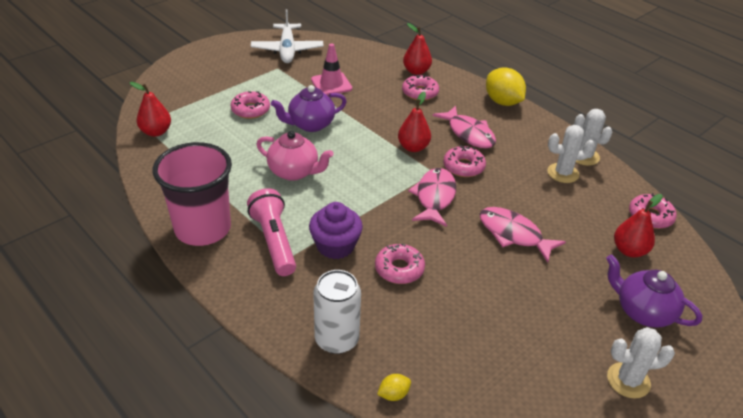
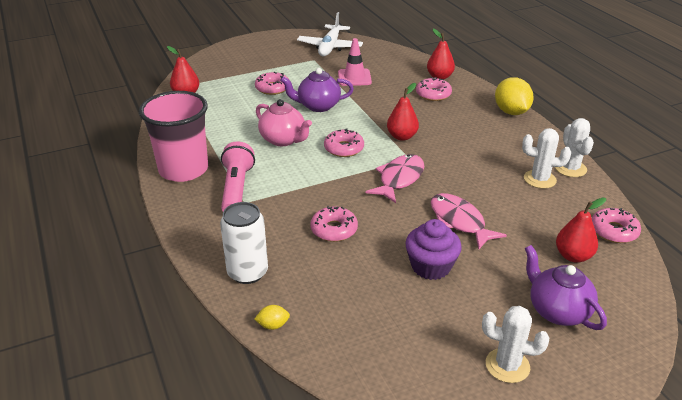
camera: 20 degrees right, 5 degrees down
purple cupcake [309,202,363,259] -> purple cupcake moved to [405,219,462,280]
pink fish [433,105,496,148] -> none
pink donut [443,145,486,177] -> pink donut moved to [324,128,364,157]

